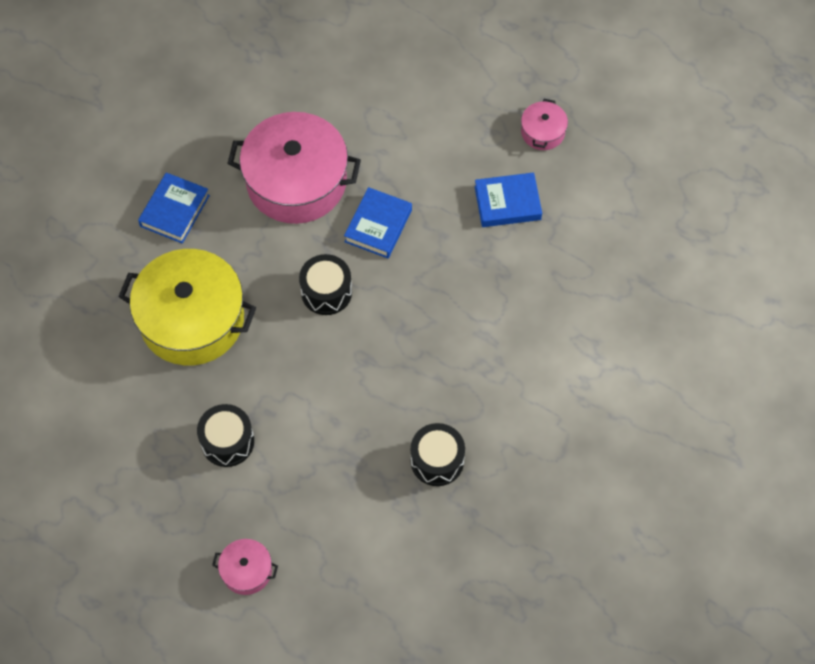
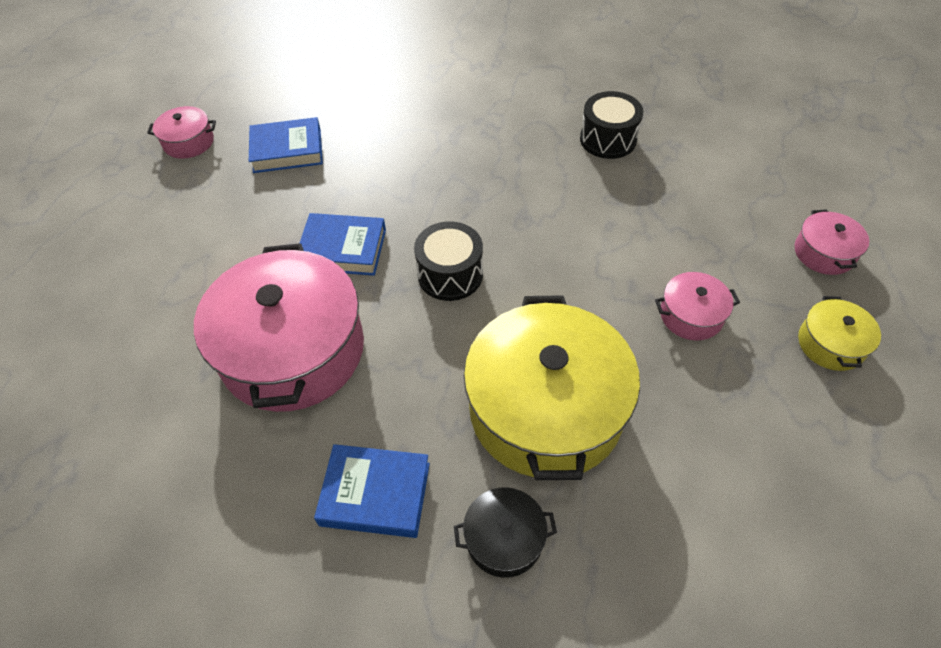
camera: 105 degrees left, 10 degrees down
black drum [197,404,254,467] -> pink pot [655,272,740,341]
blue book [474,172,542,227] -> blue book turned 75 degrees counterclockwise [249,117,323,173]
none -> black pot [454,487,557,578]
none -> yellow pot [798,296,881,371]

